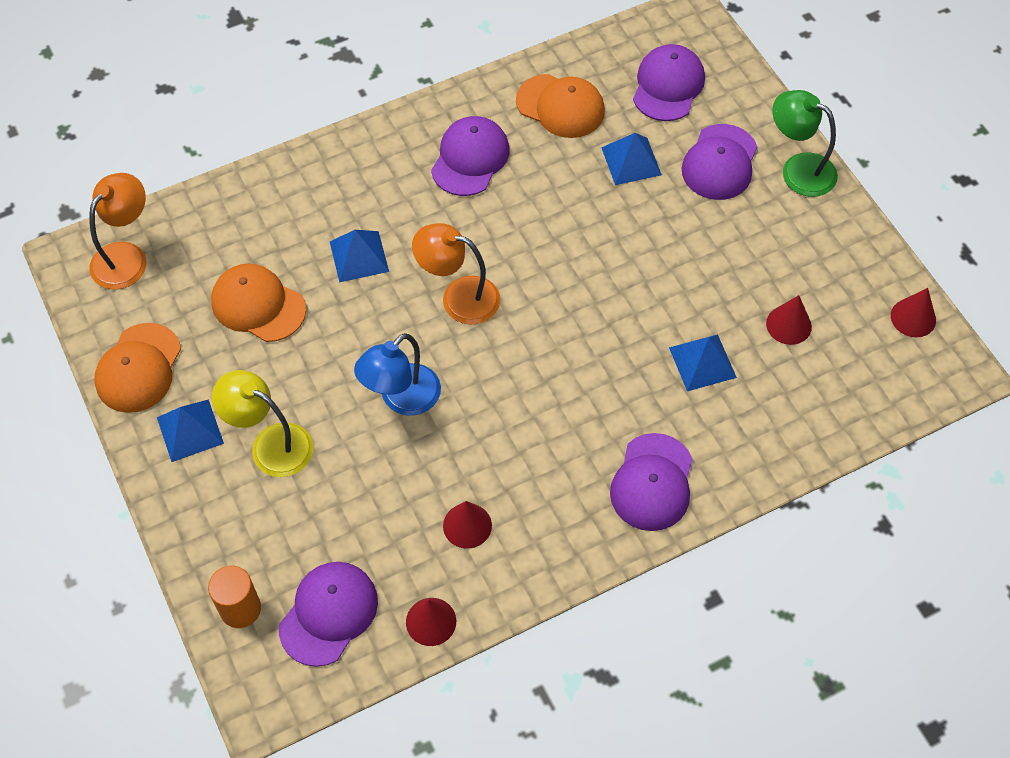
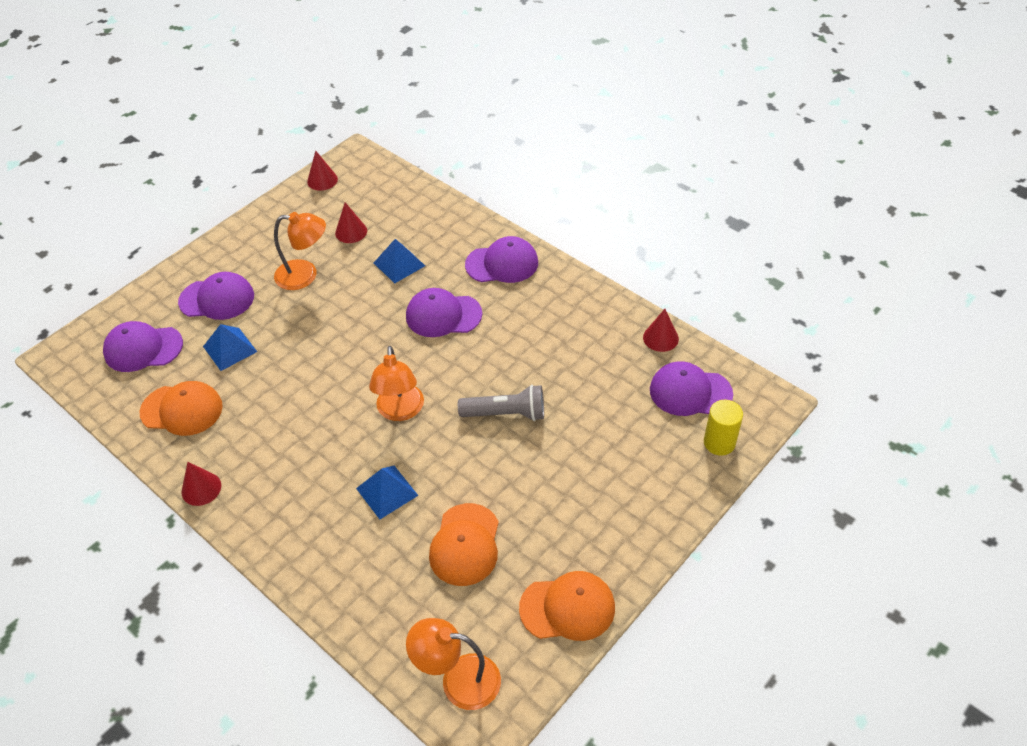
camera: 110 degrees left, 10 degrees down
blue pyramid [157,399,224,462] -> none
orange cylinder [208,566,261,628] -> yellow cylinder [704,400,743,455]
yellow lamp [212,370,313,477] -> none
blue lamp [354,333,441,416] -> grey flashlight [458,385,544,421]
purple cap [431,116,509,196] -> purple cap moved to [406,288,482,337]
red cone [443,501,492,549] -> red cone moved to [181,462,221,506]
orange cap [516,74,605,138] -> orange cap turned 90 degrees clockwise [140,381,223,436]
green lamp [772,90,838,197] -> none
none -> orange lamp [274,212,326,290]

